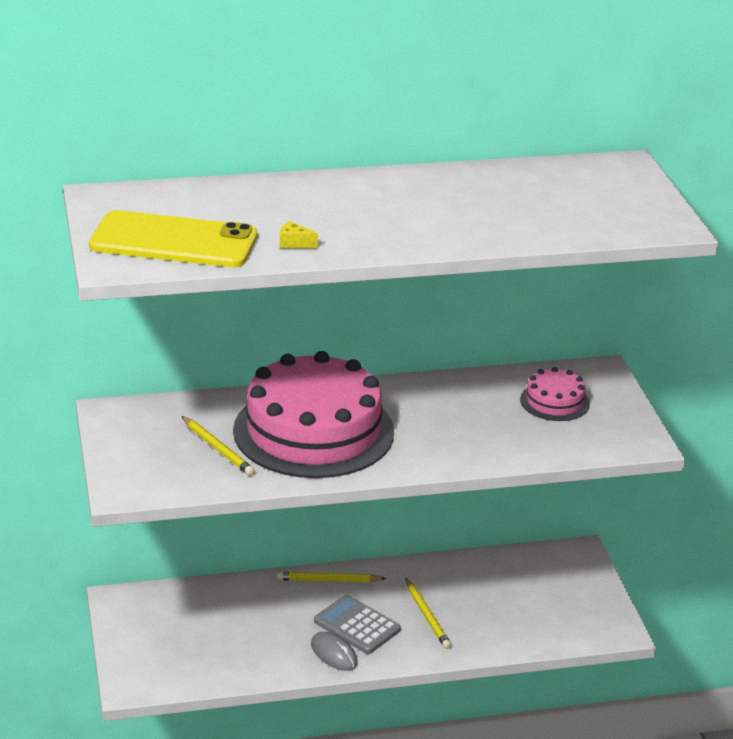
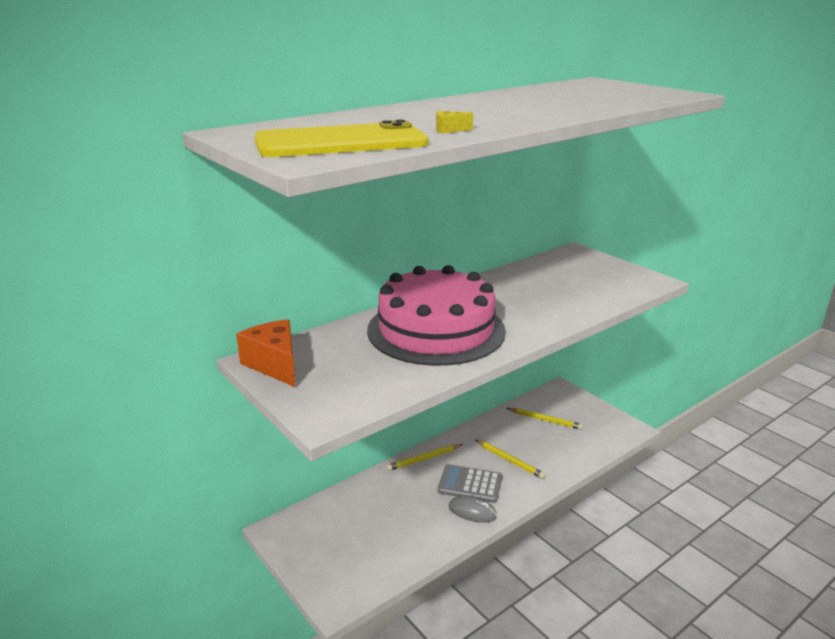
camera: 25 degrees left, 5 degrees down
yellow pencil [182,416,255,476] -> yellow pencil moved to [507,408,583,430]
pink cake [520,367,590,421] -> none
none -> orange cheese [236,320,296,387]

